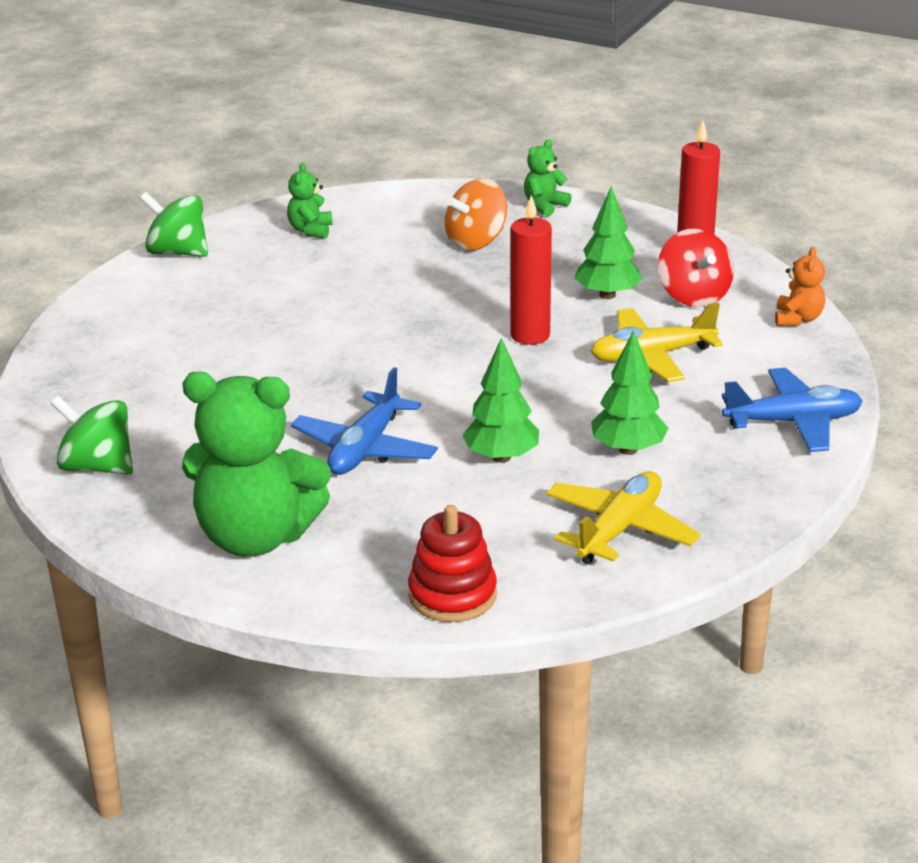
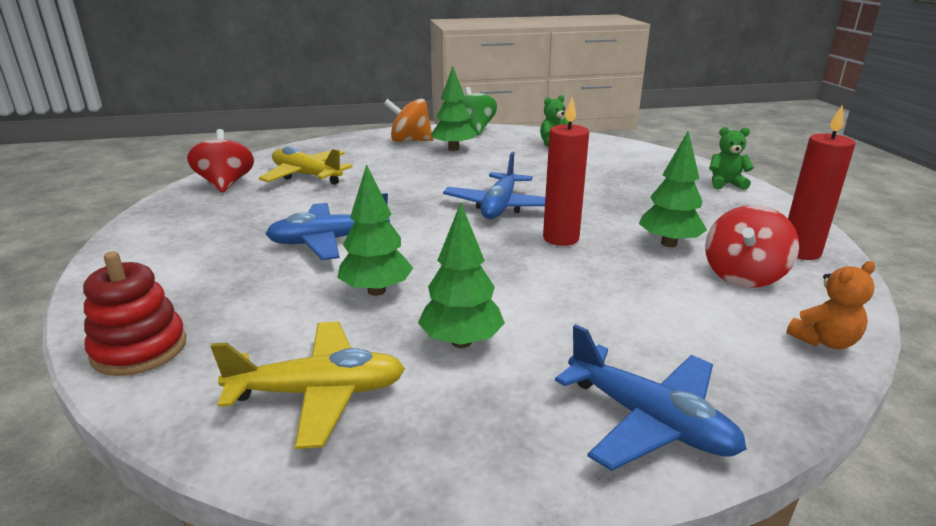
camera: 50 degrees right, 5 degrees down
green spinning top [51,396,133,475] -> red spinning top [187,129,254,193]
green teddy bear [182,372,331,557] -> none
orange spinning top [445,179,507,251] -> orange spinning top moved to [384,99,434,142]
yellow plane [591,302,723,382] -> yellow plane moved to [259,146,353,185]
none -> green tree [431,66,476,151]
none -> blue plane [443,152,545,219]

